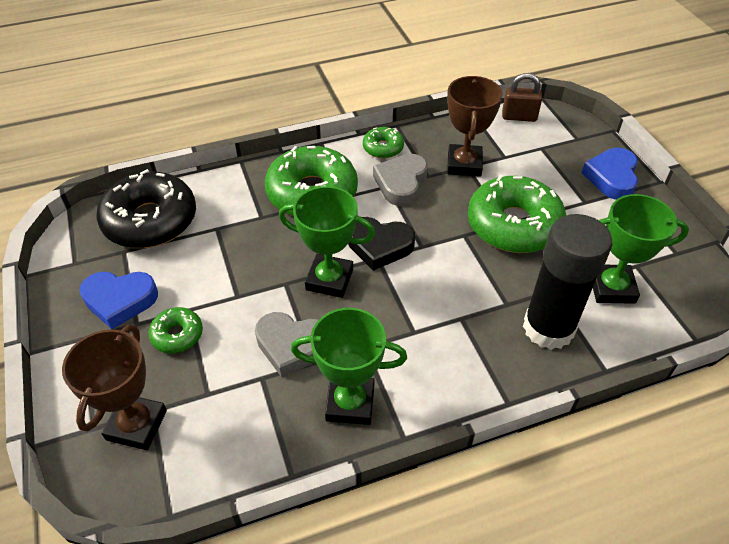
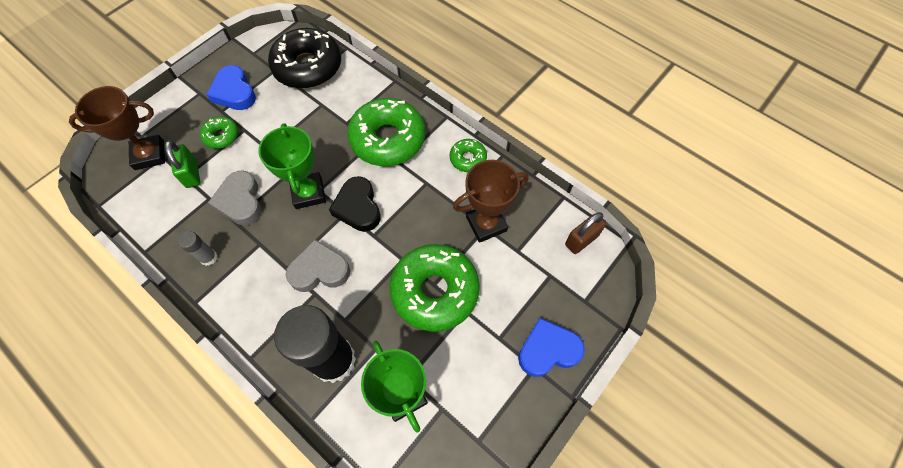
camera: 60 degrees right, 15 degrees up
green trophy [291,308,407,425] -> grey glue stick [178,231,217,266]
grey heart [373,154,428,206] -> grey heart moved to [285,239,350,292]
brown padlock [502,73,542,122] -> brown padlock turned 75 degrees clockwise [565,212,606,254]
none -> green padlock [165,140,200,188]

